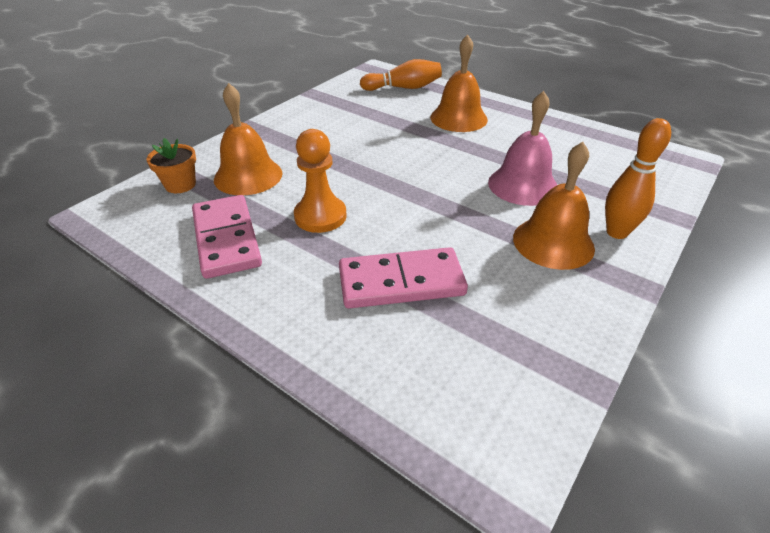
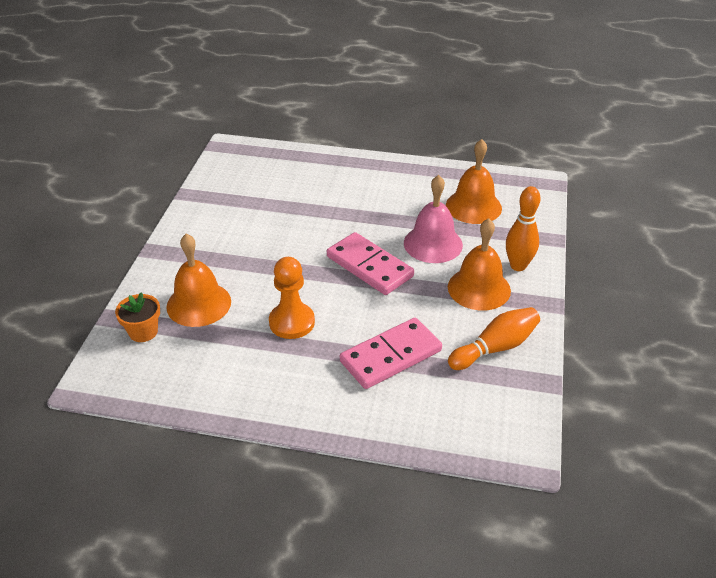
camera: 25 degrees left, 0 degrees up
pink domino [192,195,262,279] -> pink domino moved to [327,232,414,295]
orange bowling pin [360,59,442,91] -> orange bowling pin moved to [448,307,540,370]
orange bell [430,35,488,132] -> orange bell moved to [446,139,502,224]

